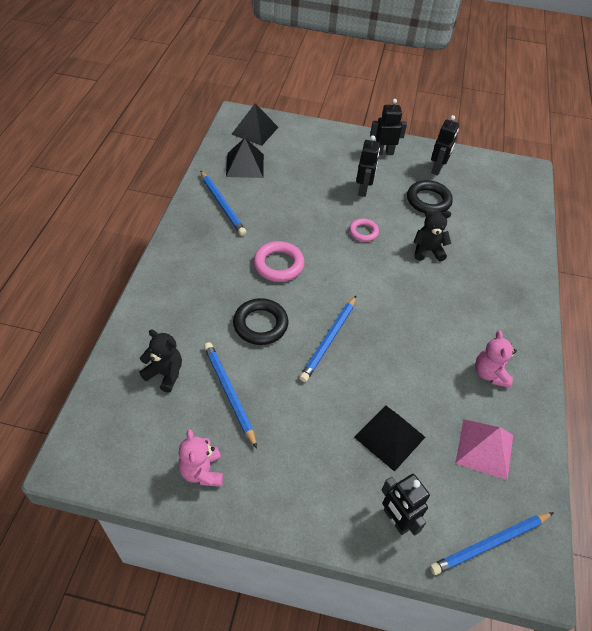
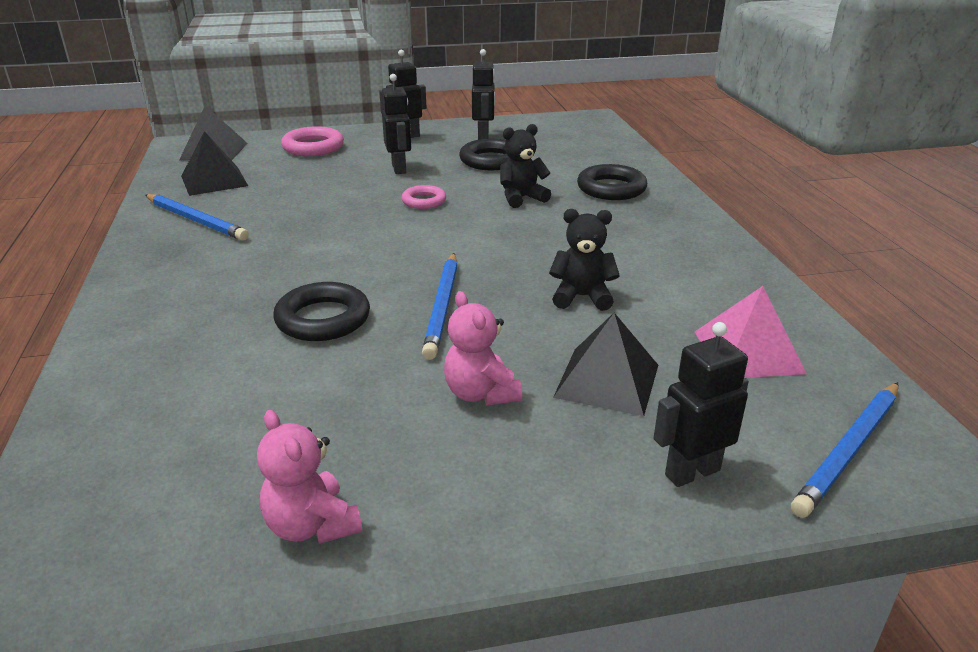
camera: 20 degrees left, 20 degrees down
black teddy bear [139,330,182,393] -> black teddy bear moved to [549,209,620,311]
blue pencil [204,342,257,448] -> none
pink ring [253,241,305,282] -> pink ring moved to [281,126,344,156]
black robot [382,474,430,536] -> black robot turned 120 degrees clockwise [654,322,749,487]
pink teddy bear [475,330,517,388] -> pink teddy bear moved to [444,291,522,405]
none -> black ring [577,164,647,200]

